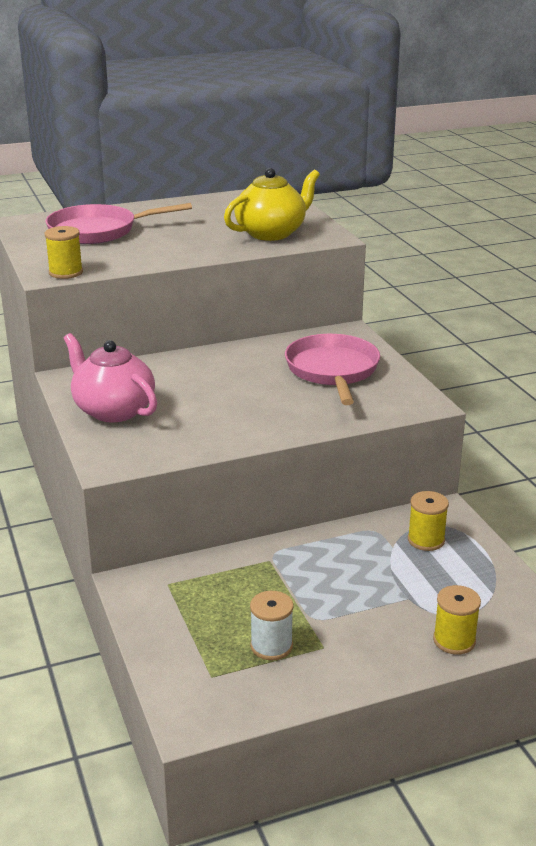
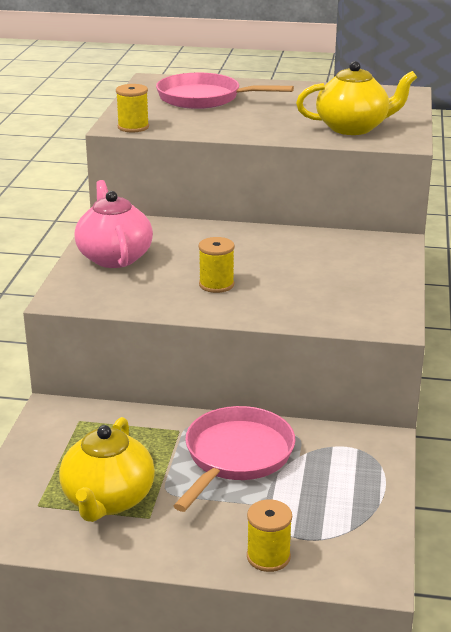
camera: 30 degrees right, 0 degrees up
white spool [250,591,294,660] -> yellow teapot [59,417,155,522]
pink pan [285,334,380,405] -> pink pan moved to [173,406,295,512]
yellow spool [408,491,449,551] -> yellow spool moved to [199,237,235,293]

